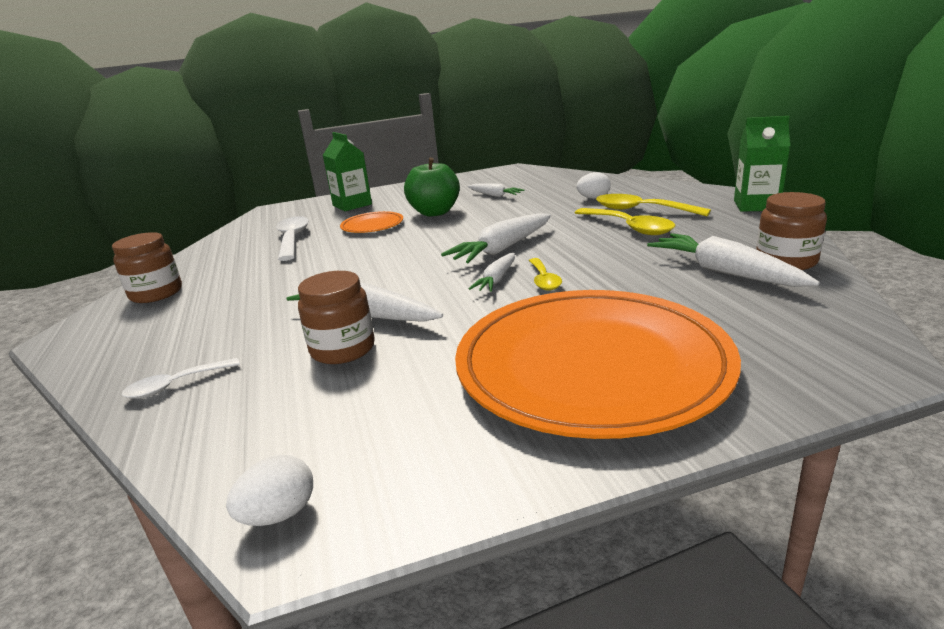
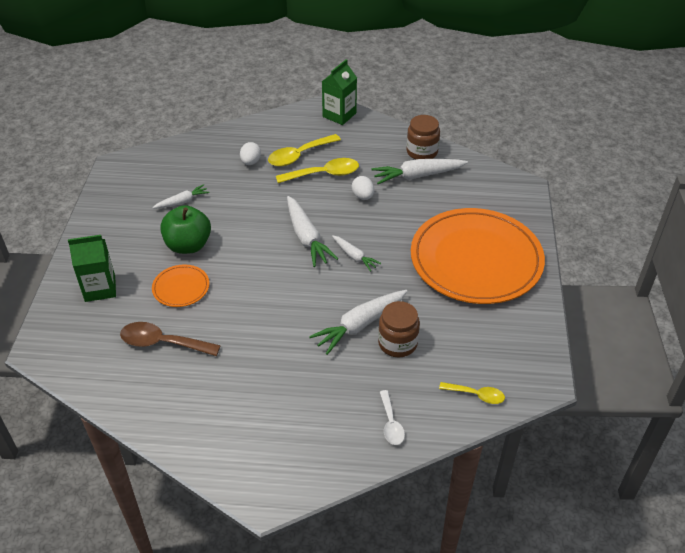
camera: 70 degrees left, 20 degrees up
brown jar [112,232,182,303] -> none
white egg [226,455,313,526] -> white egg moved to [352,176,374,200]
white spoon [276,216,309,261] -> brown spoon [120,322,221,356]
yellow spoon [529,258,562,291] -> yellow spoon moved to [439,382,505,404]

